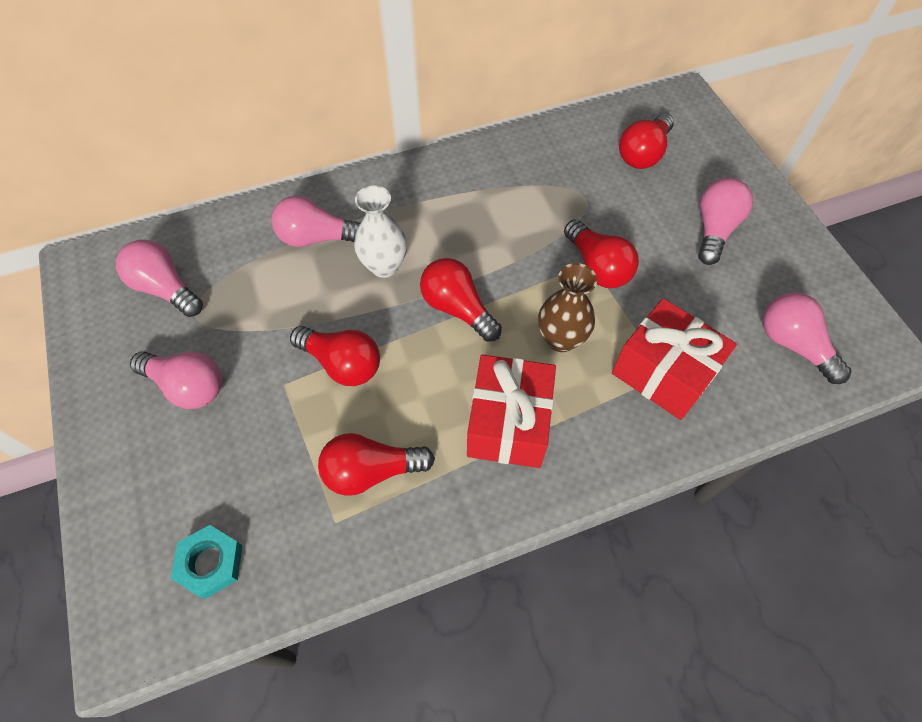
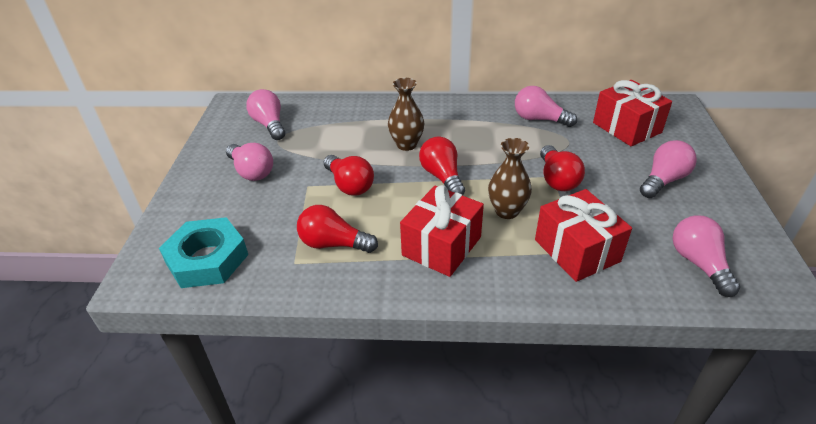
camera: 25 degrees right, 20 degrees down
turquoise nut [171,525,243,599] -> turquoise nut [159,217,248,288], size x1.72
pink light bulb [272,196,361,247] -> pink light bulb moved to [515,86,577,127]
white vase [354,185,407,278] -> brown vase [388,78,424,151]
red light bulb [619,113,674,169] -> red gift [593,80,672,146]

